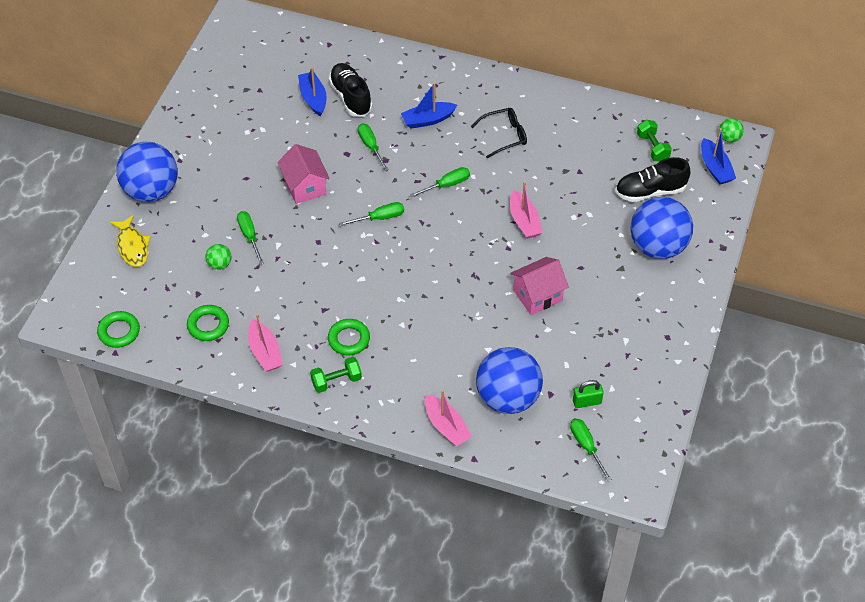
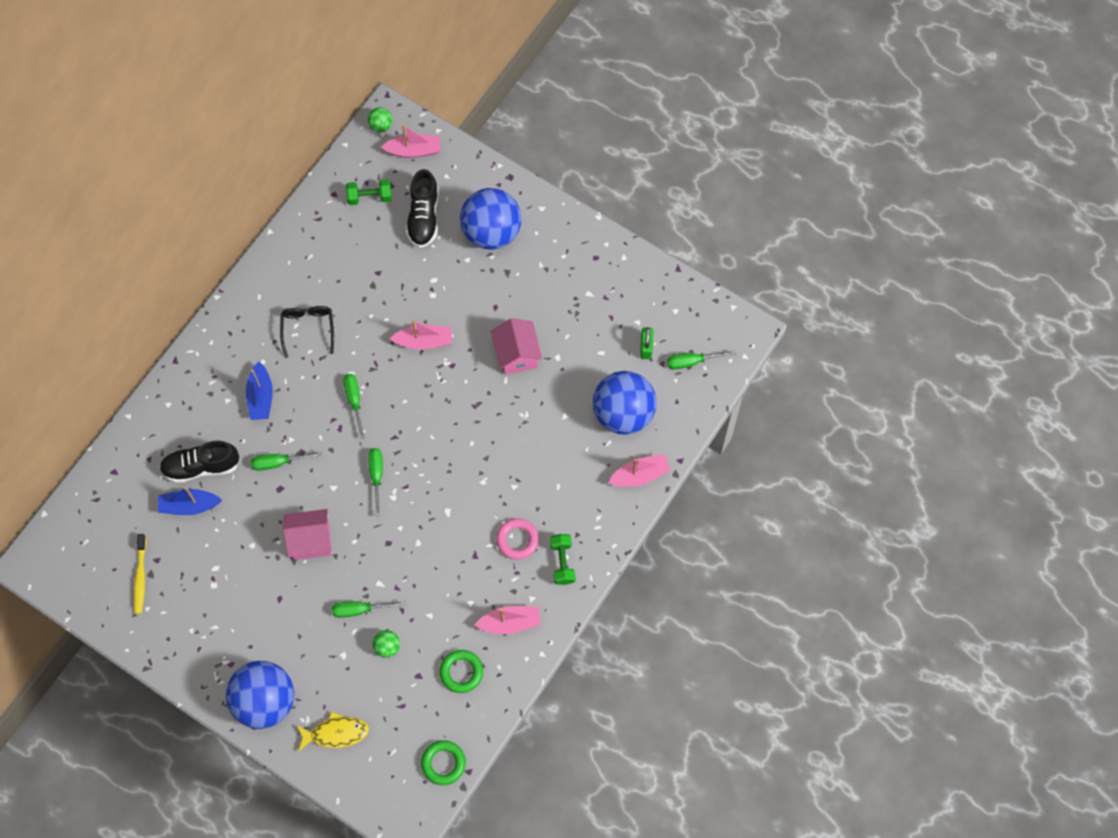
camera: 75 degrees left, 15 degrees up
green ring [328,319,370,356] -> pink ring [496,518,539,560]
blue boat [701,128,736,185] -> pink boat [381,124,441,158]
none -> yellow toothbrush [134,534,146,614]

